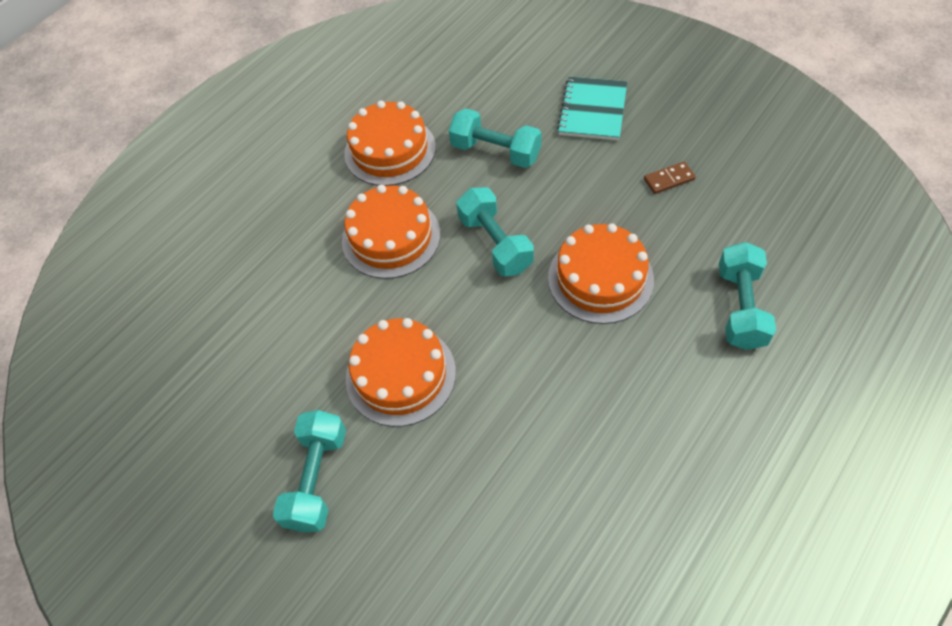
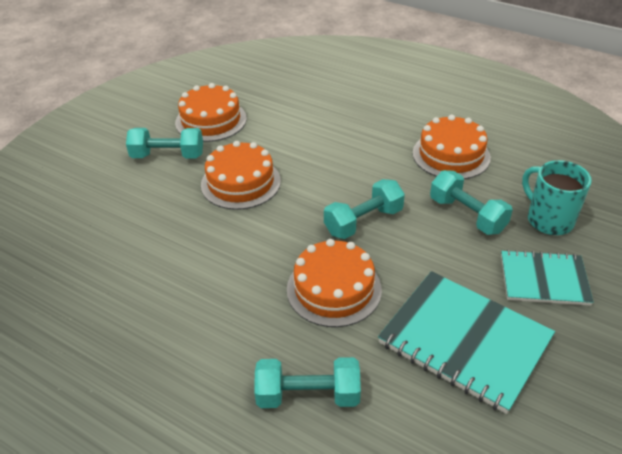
camera: 80 degrees right, 15 degrees down
orange cake [342,185,441,279] -> orange cake moved to [175,83,247,142]
turquoise dumbbell [449,109,541,168] -> turquoise dumbbell turned 60 degrees counterclockwise [430,170,513,235]
brown domino [644,162,696,194] -> turquoise notebook [378,271,555,414]
none -> turquoise mug [522,160,592,235]

